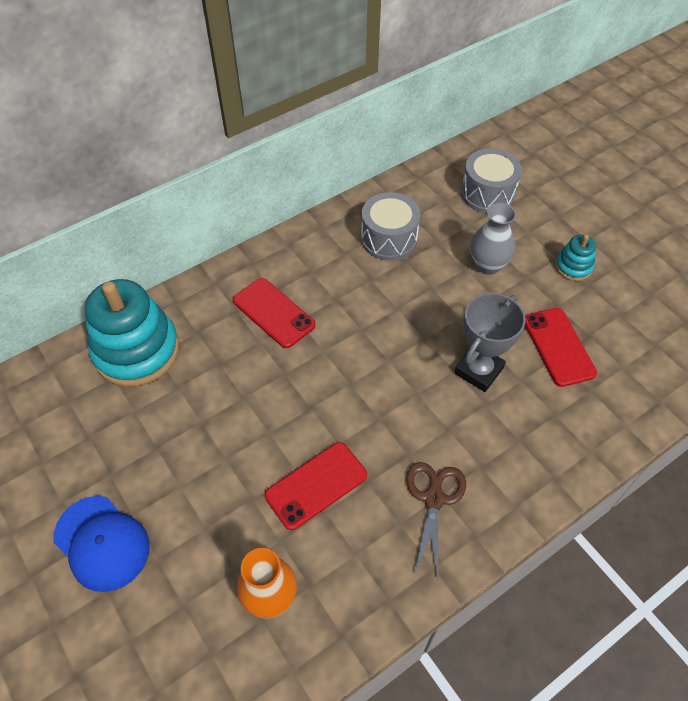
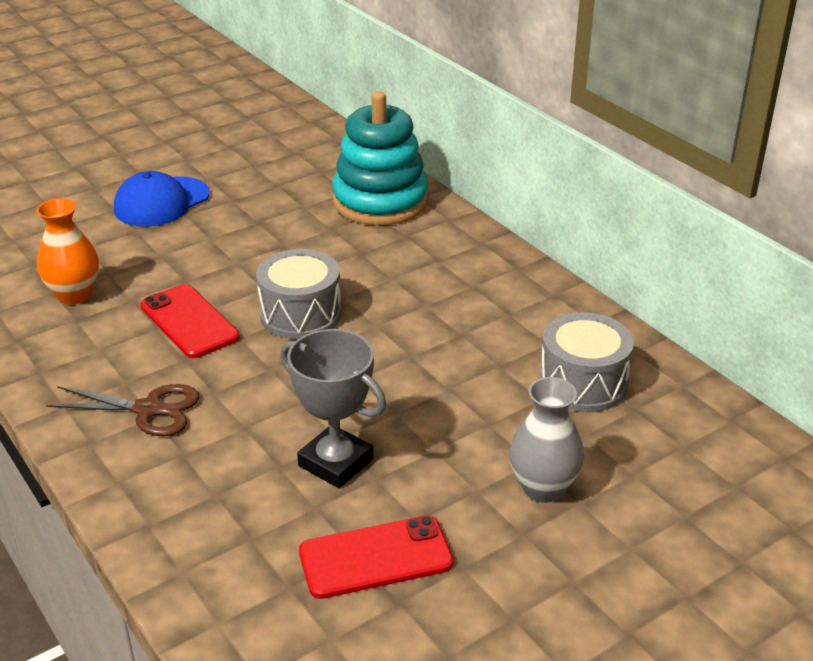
camera: 90 degrees right, 20 degrees down
red phone [233,278,315,348] -> none
grey drum [461,148,522,213] -> grey drum moved to [256,249,341,339]
turquoise stacking toy [555,235,596,281] -> none

